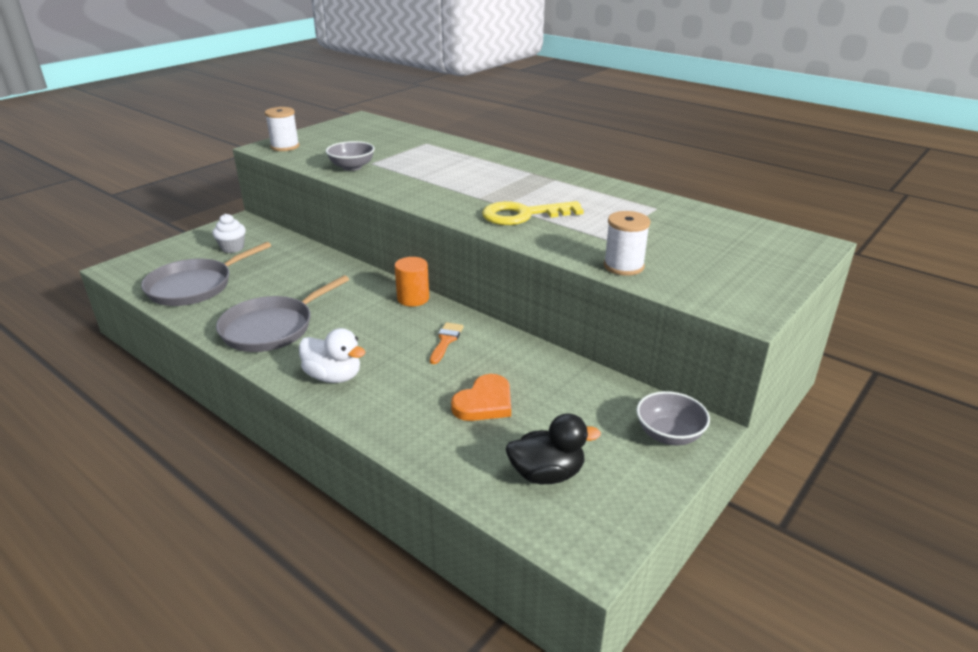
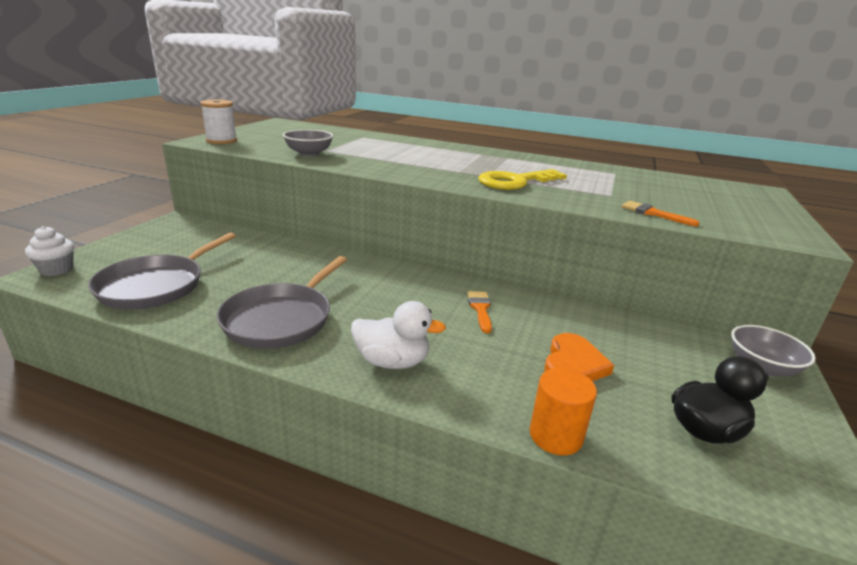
camera: 20 degrees left, 5 degrees down
white cupcake [212,214,246,253] -> white cupcake moved to [25,226,74,276]
orange cylinder [395,257,429,307] -> orange cylinder moved to [530,368,597,455]
white spool [604,211,650,276] -> orange brush [622,201,699,226]

